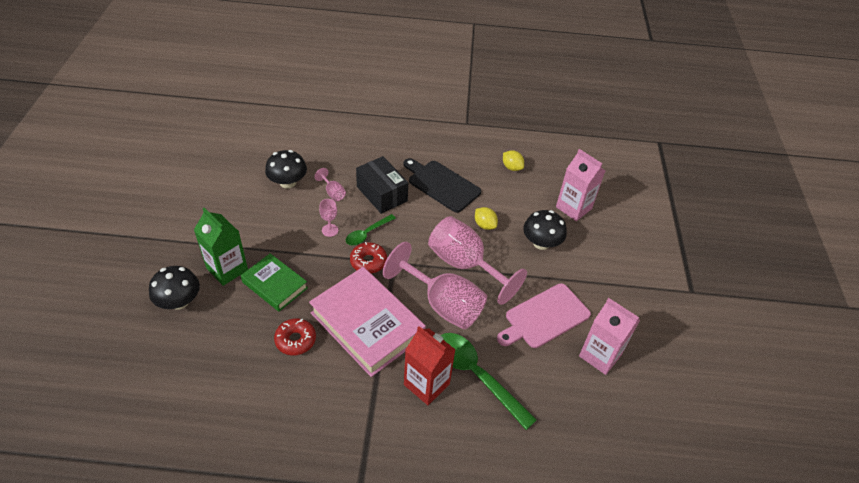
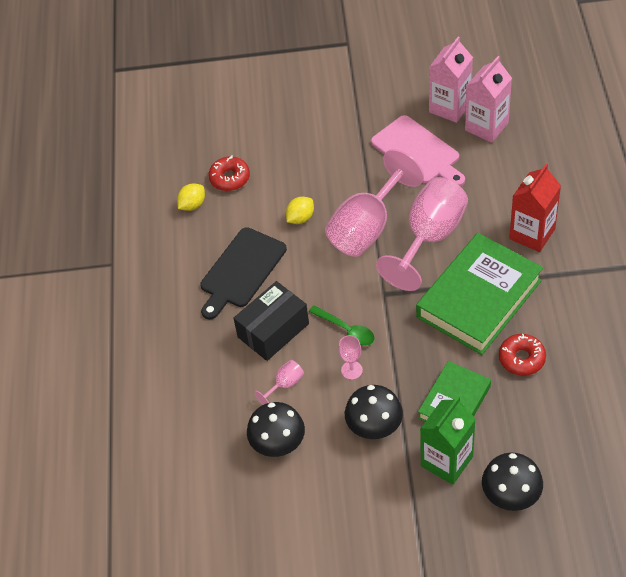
camera: 90 degrees left, 5 degrees up
pink book [309,267,426,377] -> green book [416,233,543,355]
red donut [350,242,387,273] -> red donut moved to [208,156,250,191]
green spoon [441,333,537,430] -> none
black mushroom [523,210,567,250] -> black mushroom moved to [345,385,403,439]
pink carton [556,149,605,221] -> pink carton moved to [465,56,512,143]

